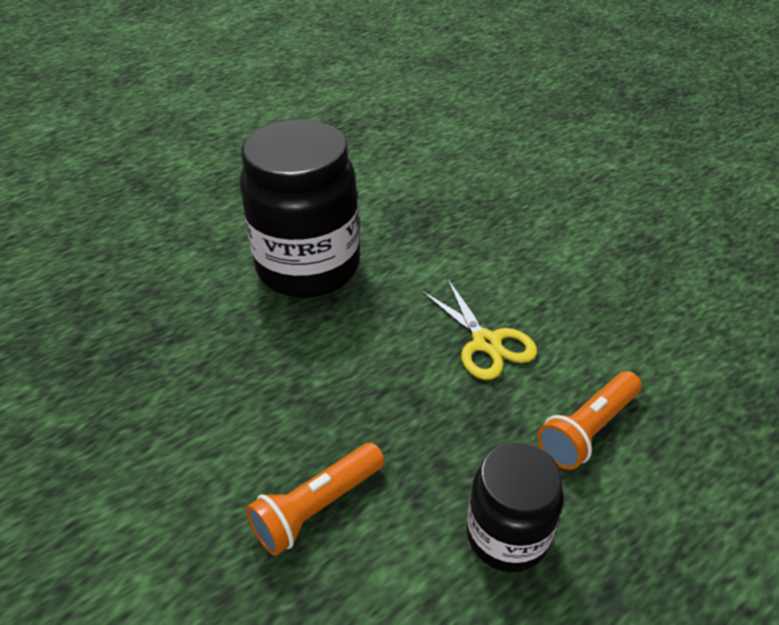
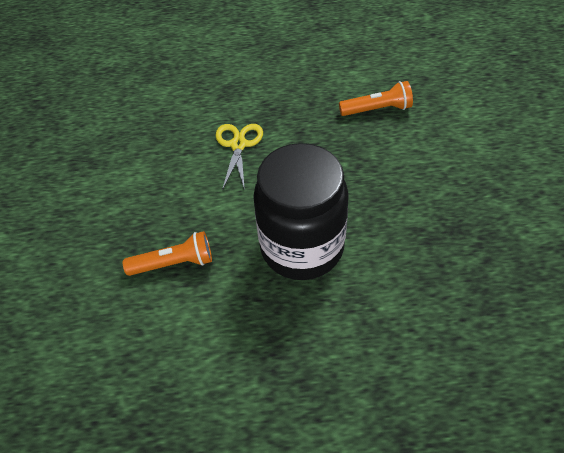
camera: 145 degrees left, 10 degrees up
black jar [467,442,563,572] -> none
orange flashlight [537,371,642,470] -> orange flashlight moved to [123,231,212,276]

